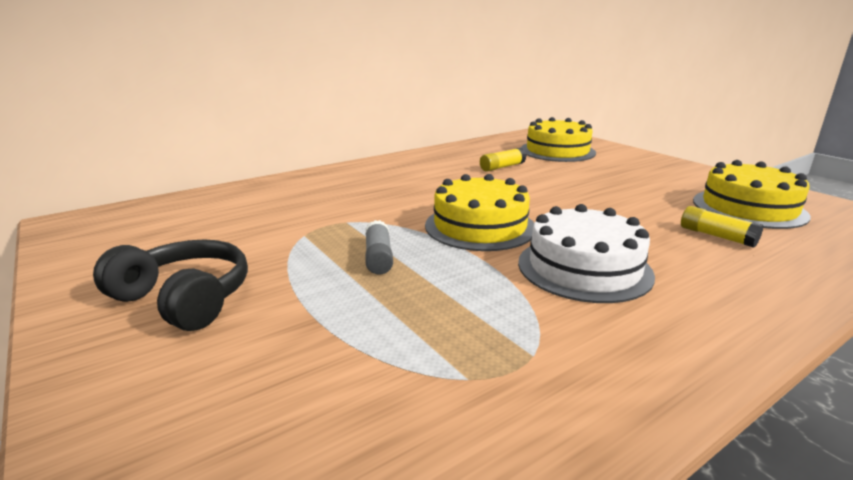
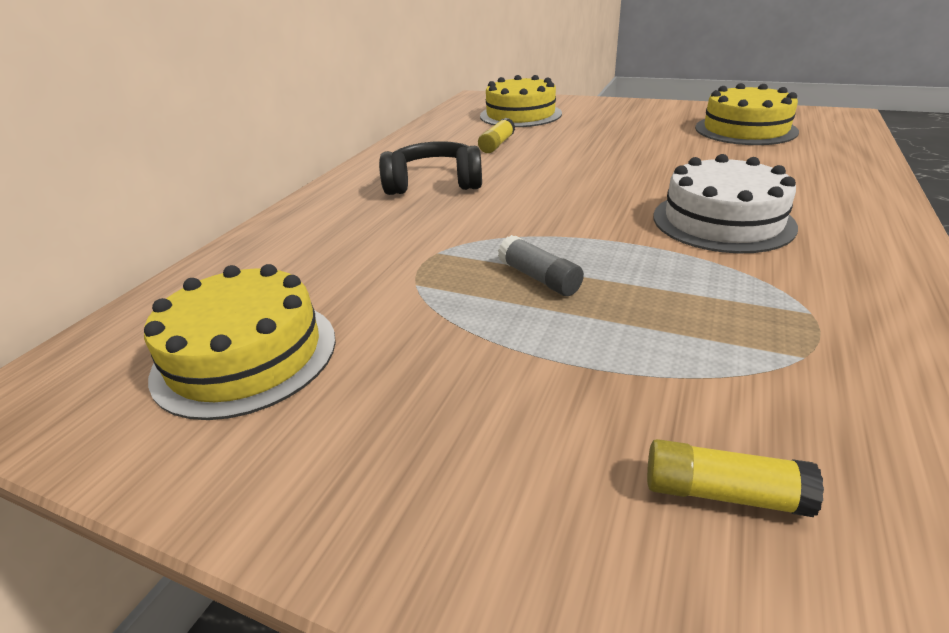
camera: 30 degrees left, 10 degrees up
black headphones [93,240,248,331] -> black headphones moved to [379,141,482,195]
yellow cake [425,174,534,251] -> yellow cake moved to [144,264,336,420]
yellow glue stick [681,206,763,248] -> yellow glue stick moved to [647,439,824,517]

